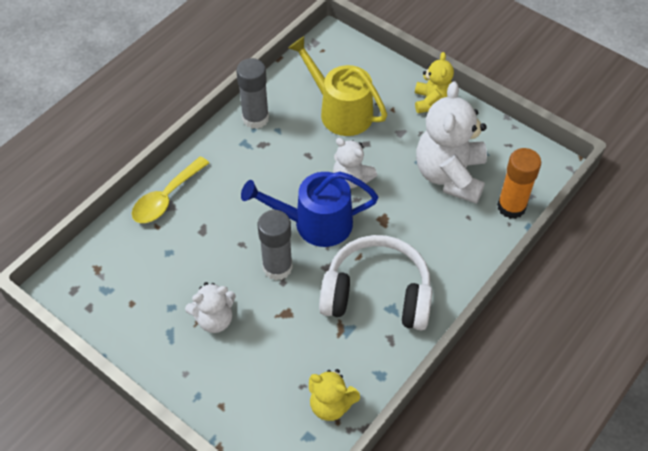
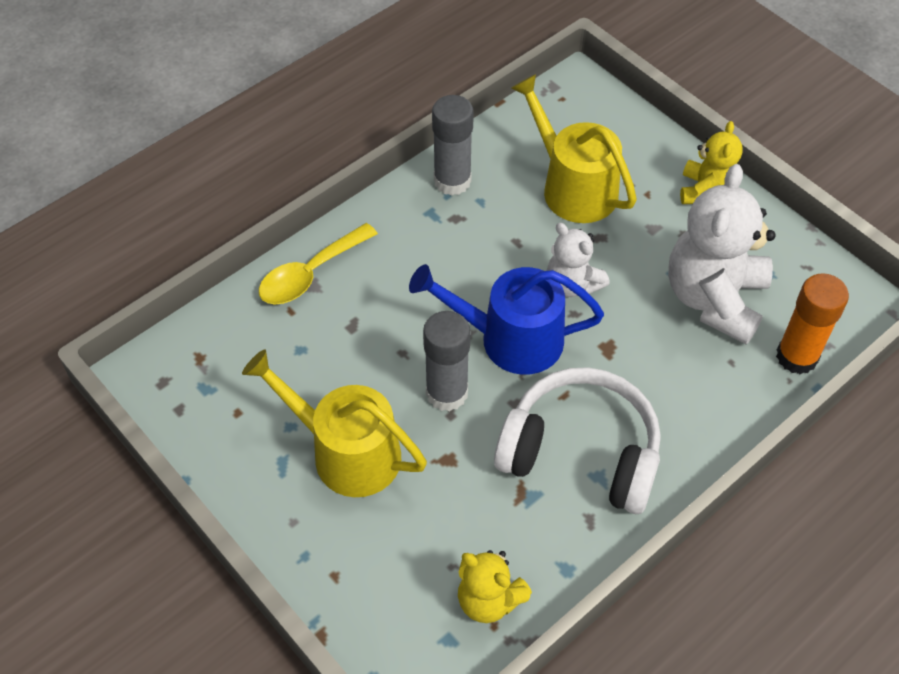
camera: 10 degrees right, 0 degrees up
white teddy bear [185,282,236,333] -> yellow watering can [242,349,427,497]

